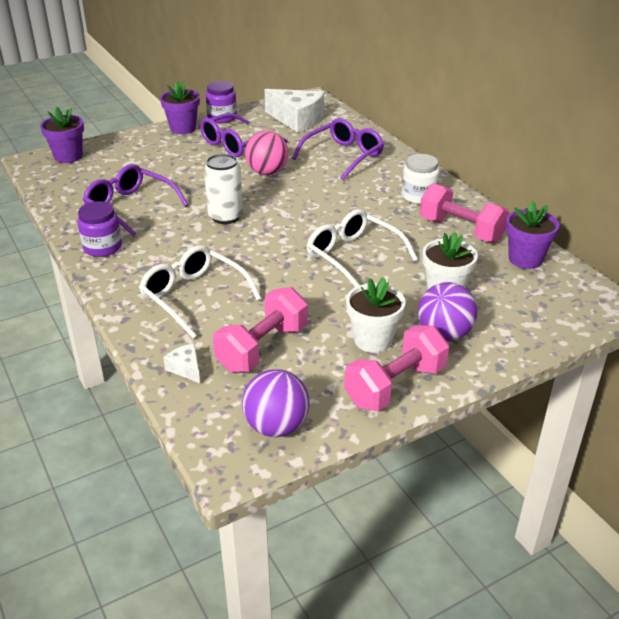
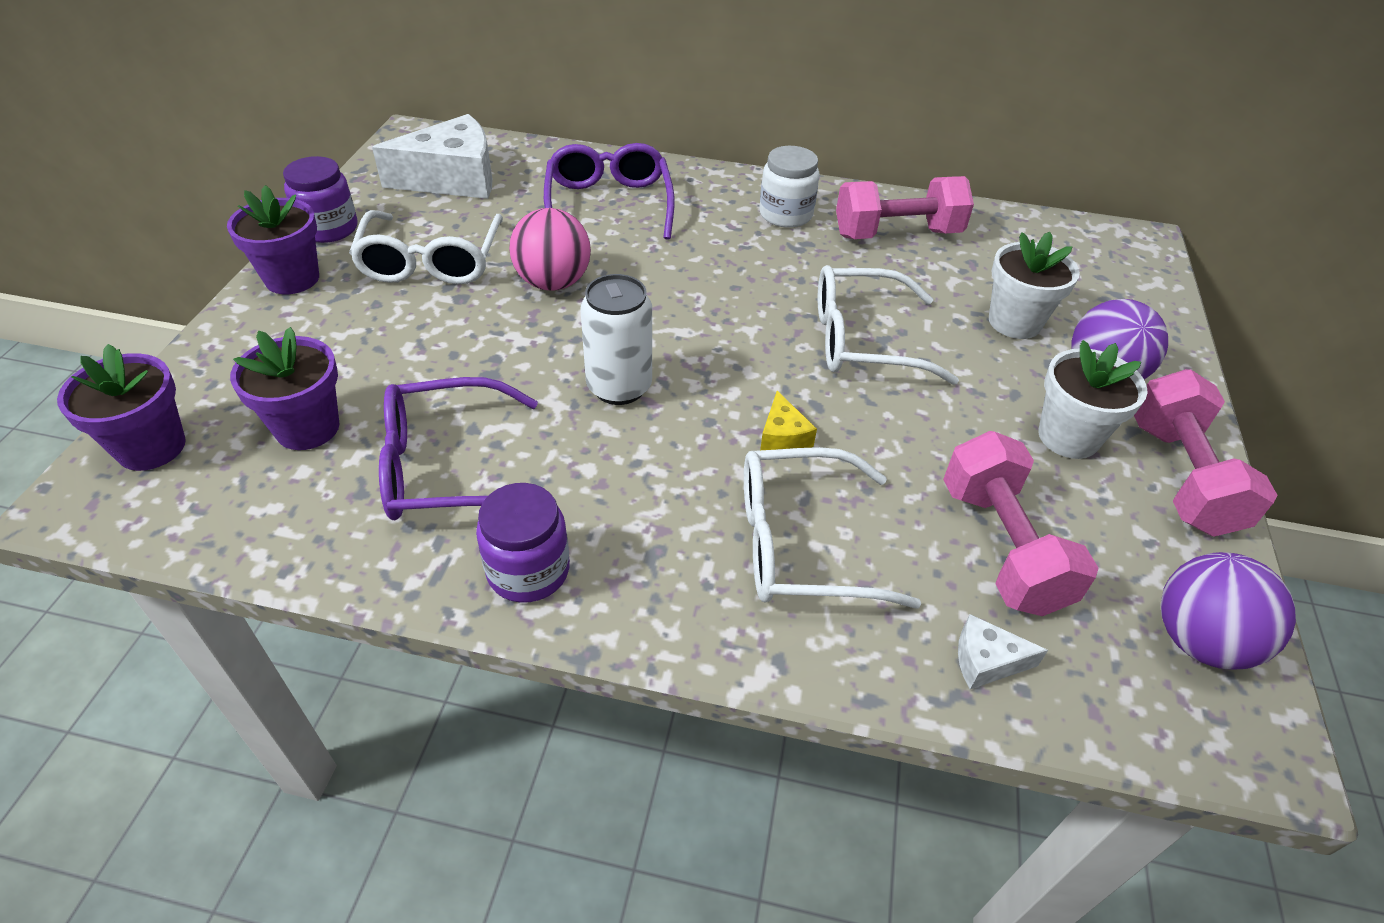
camera: 50 degrees left, 10 degrees up
purple glasses [200,113,288,157] -> white glasses [349,210,503,284]
purple flower pot [506,201,560,269] -> purple flower pot moved to [230,327,340,450]
none -> yellow cheese [760,391,817,450]

